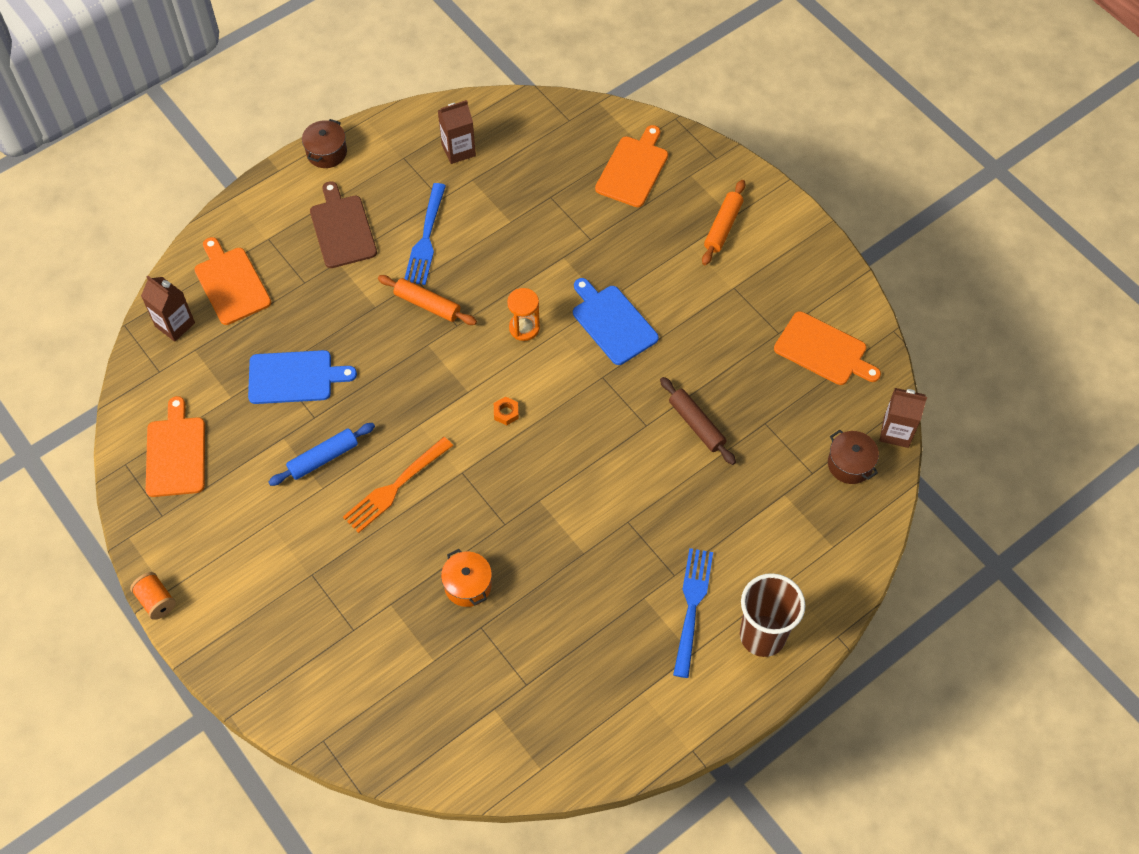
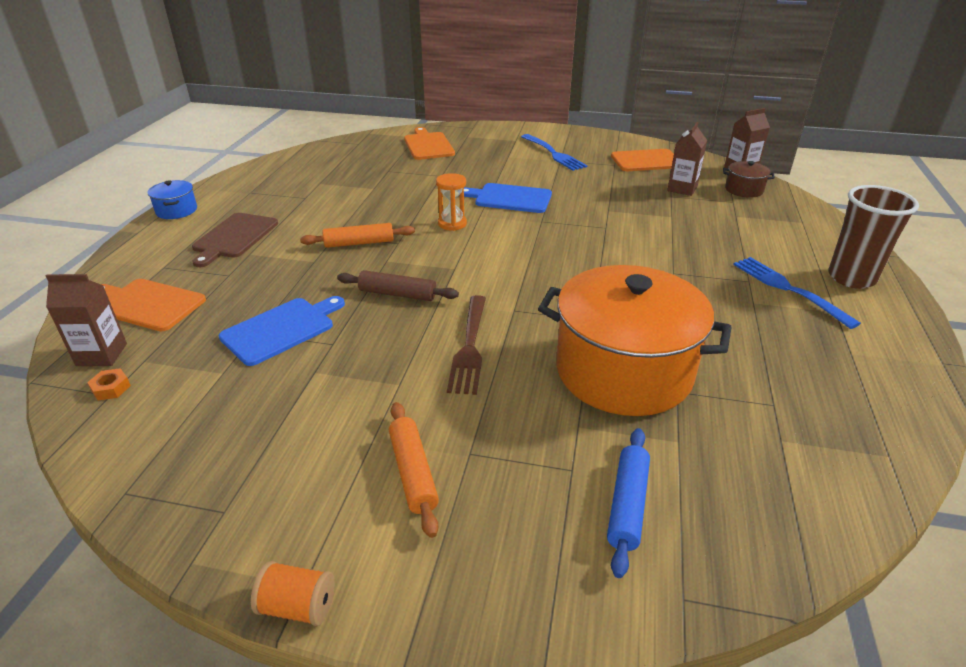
camera: 40 degrees left, 25 degrees down
orange cutting board [146,396,205,497] -> none
blue rolling pin [268,423,375,486] -> blue rolling pin moved to [607,428,650,578]
brown pot [302,119,347,168] -> blue pot [148,180,197,219]
brown cutting board [310,181,377,268] -> brown cutting board turned 105 degrees counterclockwise [192,213,278,267]
orange fork [343,437,453,533] -> brown fork [447,295,486,395]
blue fork [404,183,446,285] -> blue fork moved to [521,134,587,171]
brown carton [438,100,476,164] -> brown carton moved to [667,122,707,196]
orange pot [441,549,492,607] -> orange pot [538,265,732,416], size x2.40
orange nut [494,396,519,425] -> orange nut moved to [87,368,131,400]
brown rolling pin [660,377,736,465] -> brown rolling pin moved to [337,270,459,301]
orange rolling pin [702,180,745,265] -> orange rolling pin moved to [389,402,439,538]

